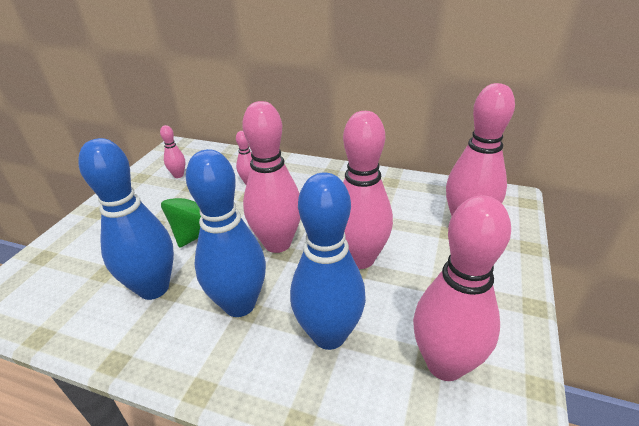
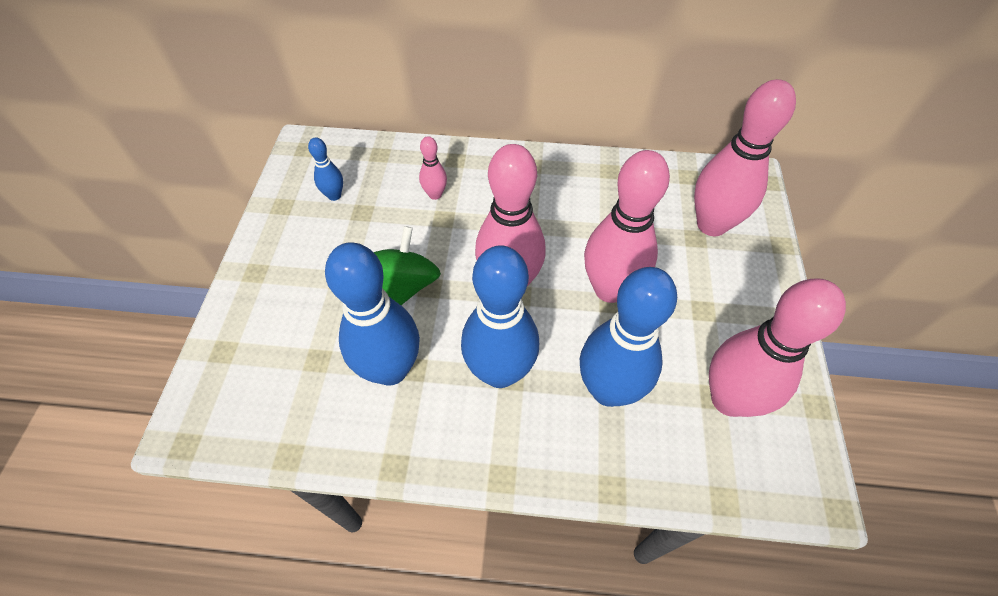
camera: 15 degrees left, 20 degrees up
pink bowling pin [160,125,185,178] -> blue bowling pin [308,138,343,201]

